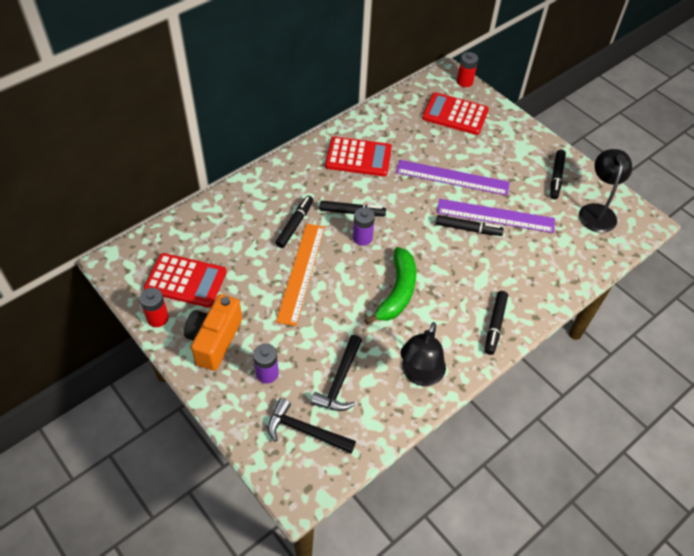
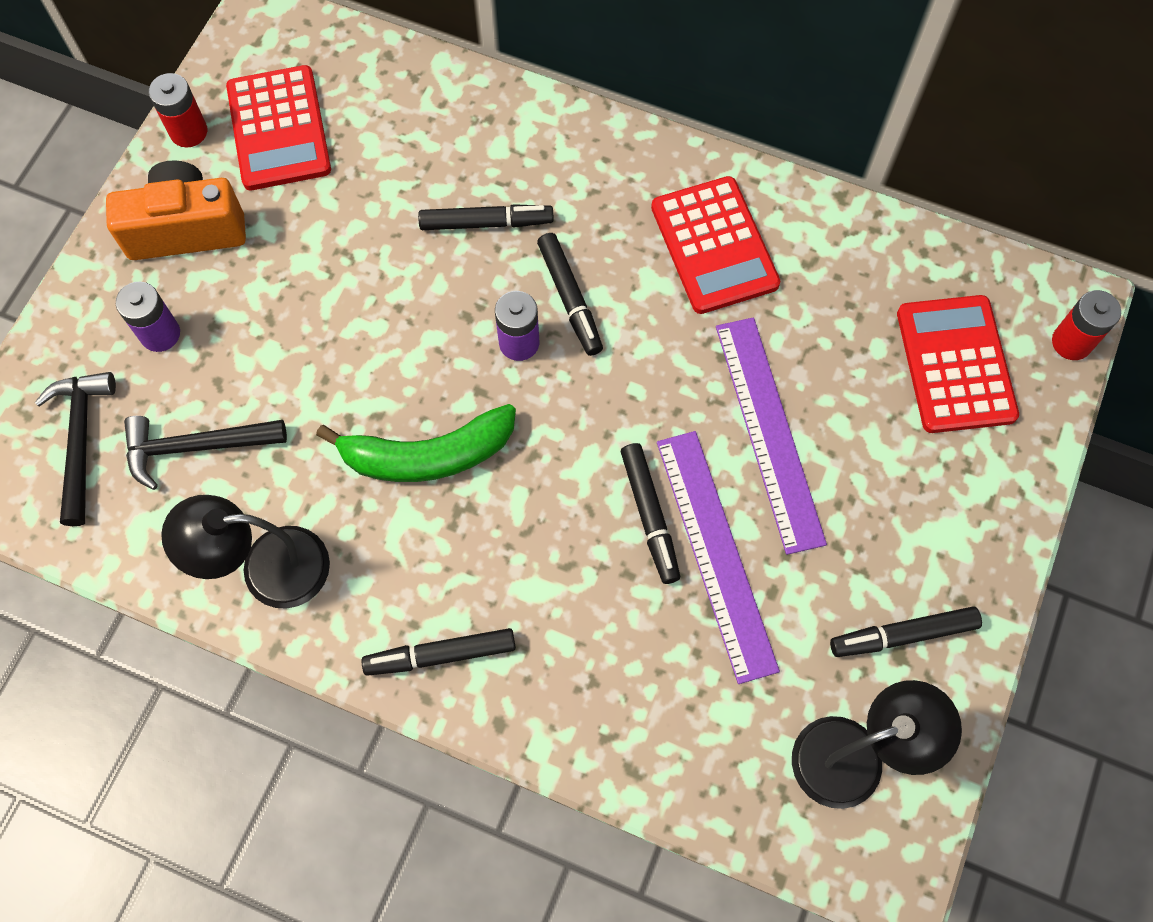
camera: 65 degrees right, 15 degrees up
orange ruler [276,223,325,326] -> none

